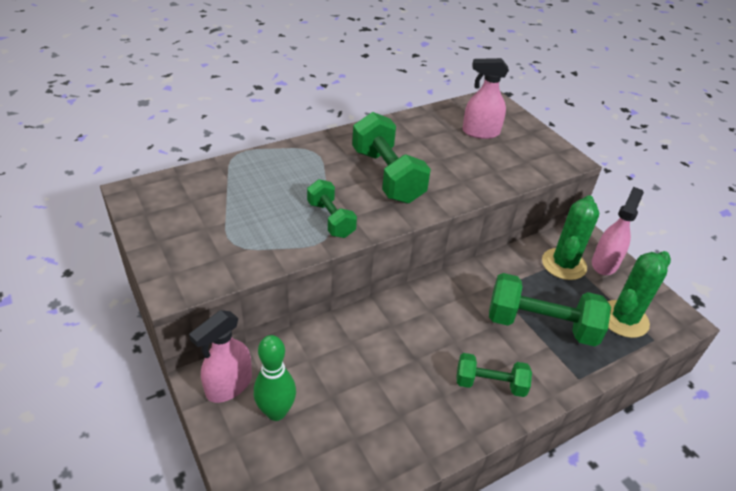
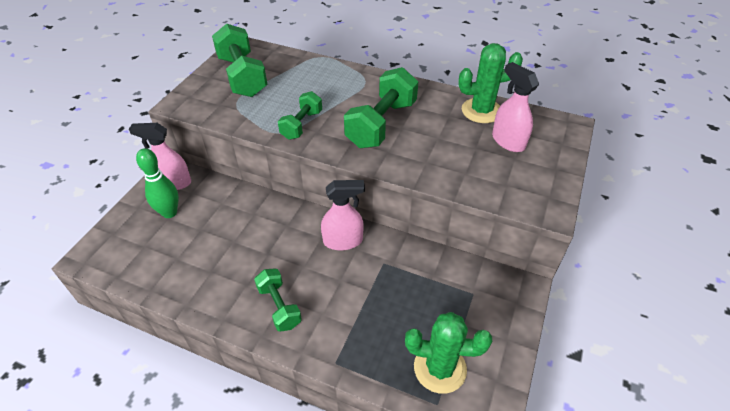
camera: 55 degrees right, 5 degrees up
green dumbbell [489,273,611,346] -> green dumbbell moved to [212,24,267,97]
green cactus [542,195,599,280] -> green cactus moved to [458,43,523,123]
pink spray bottle [592,187,644,275] -> pink spray bottle moved to [321,180,365,250]

